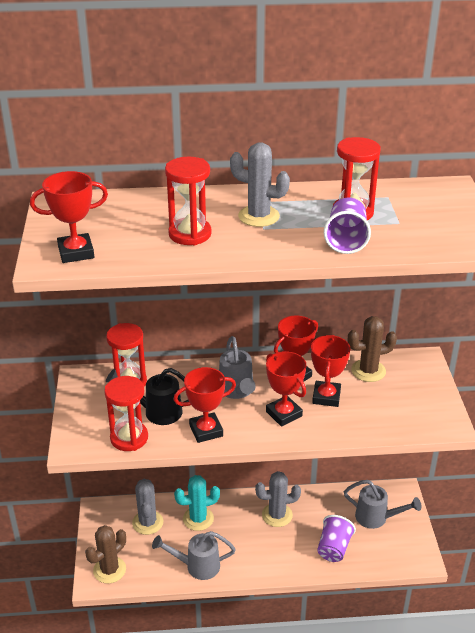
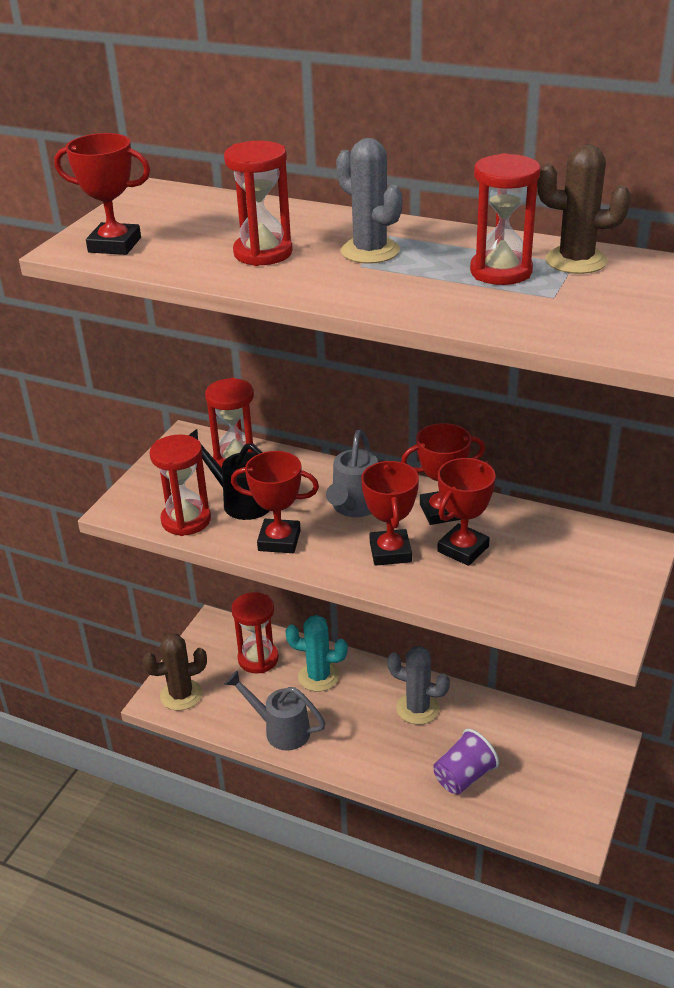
camera: 30 degrees right, 0 degrees up
grey cactus [132,479,164,535] -> red hourglass [231,592,279,673]
purple cup [324,197,371,254] -> none
grey watering can [344,480,422,529] -> none
brown cactus [348,316,397,382] -> brown cactus moved to [537,144,631,274]

